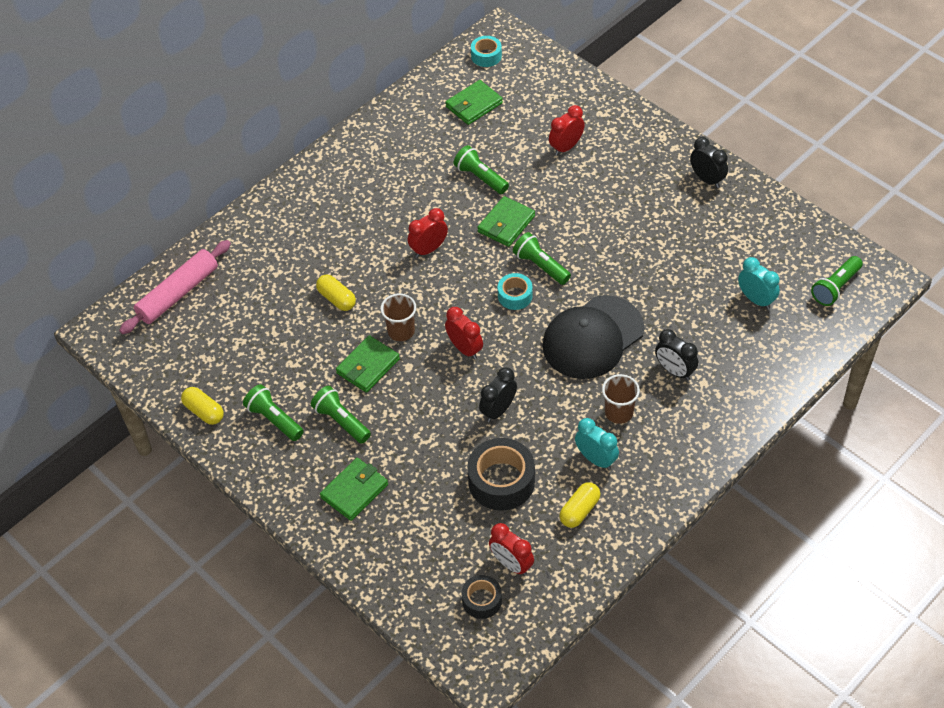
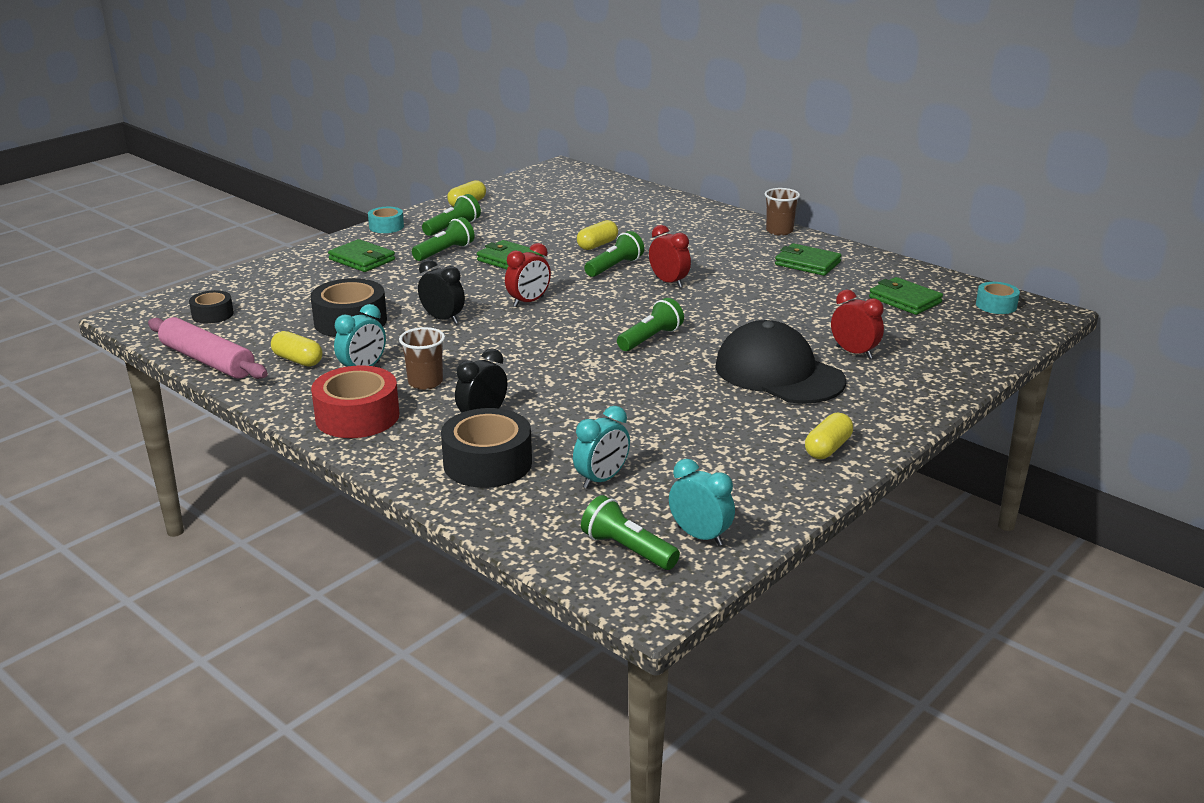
camera: 85 degrees right, 25 degrees down
pink rolling pin [119,240,231,334] -> pink rolling pin moved to [148,317,268,379]
brown cup [380,294,416,341] -> brown cup moved to [765,188,800,236]
green flashlight [453,145,509,194] -> green flashlight moved to [584,231,644,277]
green wallet [477,196,535,247] -> green wallet moved to [775,243,842,276]
red clock [489,523,534,576] -> none
turquoise tape [498,273,532,310] -> turquoise tape moved to [368,207,404,233]
black cap [543,295,644,379] -> black cap moved to [715,320,846,404]
black clock [690,137,728,188] -> yellow capsule [805,413,853,459]
none -> red tape [311,365,400,438]
none -> black tape [441,408,532,488]
none -> turquoise clock [669,459,735,546]

